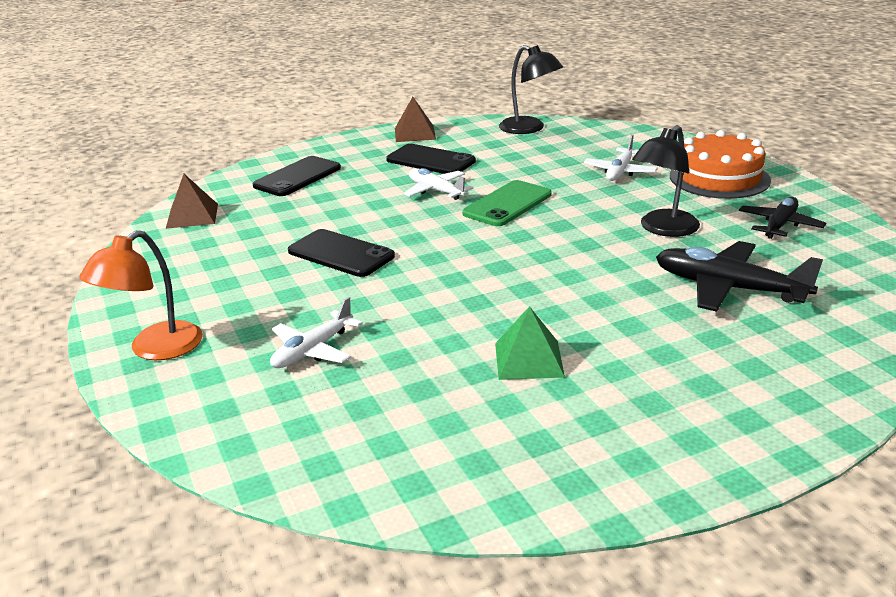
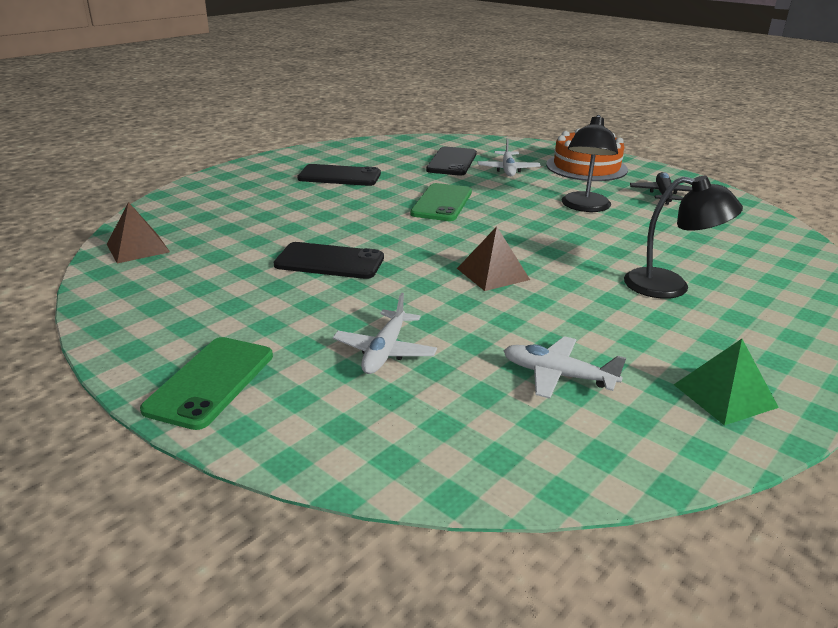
camera: 25 degrees left, 0 degrees up
orange lamp [79,230,203,360] -> green phone [140,337,273,430]
black phone [253,156,341,196] -> black phone moved to [426,147,477,176]
brown pyramid [395,97,436,142] -> brown pyramid moved to [457,226,530,291]
white plane [404,168,474,200] -> white plane moved to [504,336,626,399]
green pyramid [495,306,565,380] -> green pyramid moved to [674,339,779,425]
black lamp [499,45,563,134] -> black lamp moved to [624,176,743,299]
black plane [656,241,823,312] -> none

